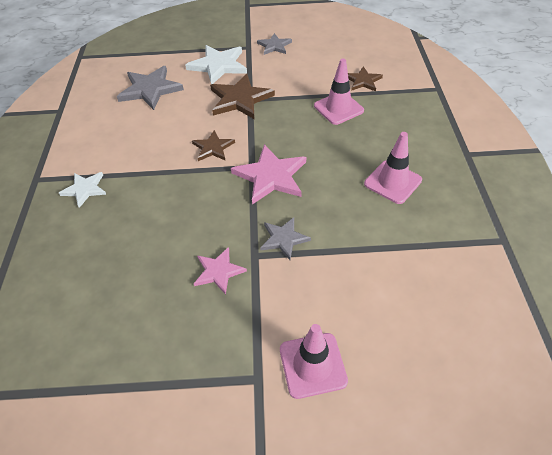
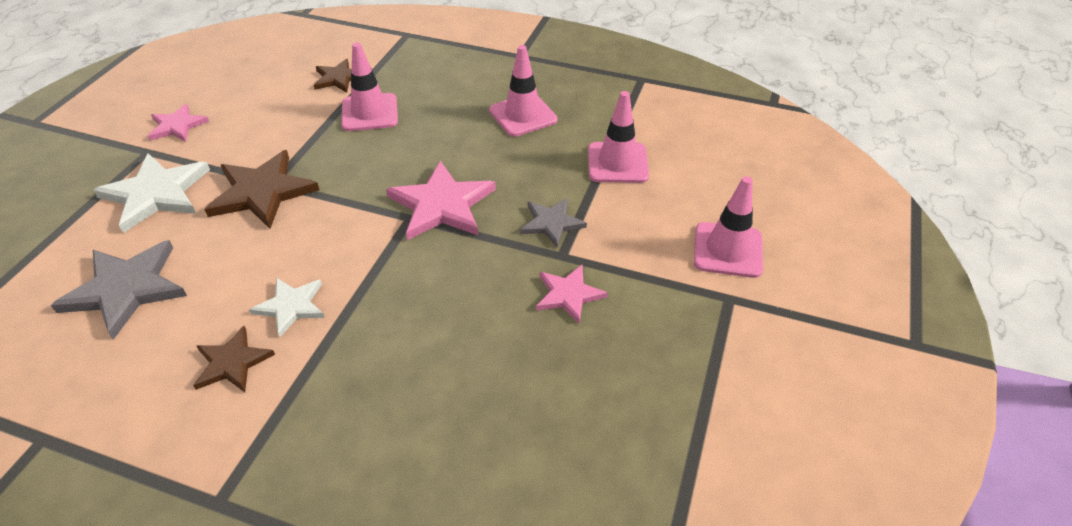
camera: 70 degrees left, 5 degrees down
white star [59,172,106,208] -> white star moved to [249,277,325,337]
brown star [192,130,235,161] -> brown star moved to [193,326,275,392]
grey star [257,33,292,55] -> pink star [148,104,209,142]
none -> pink traffic cone [588,91,649,183]

